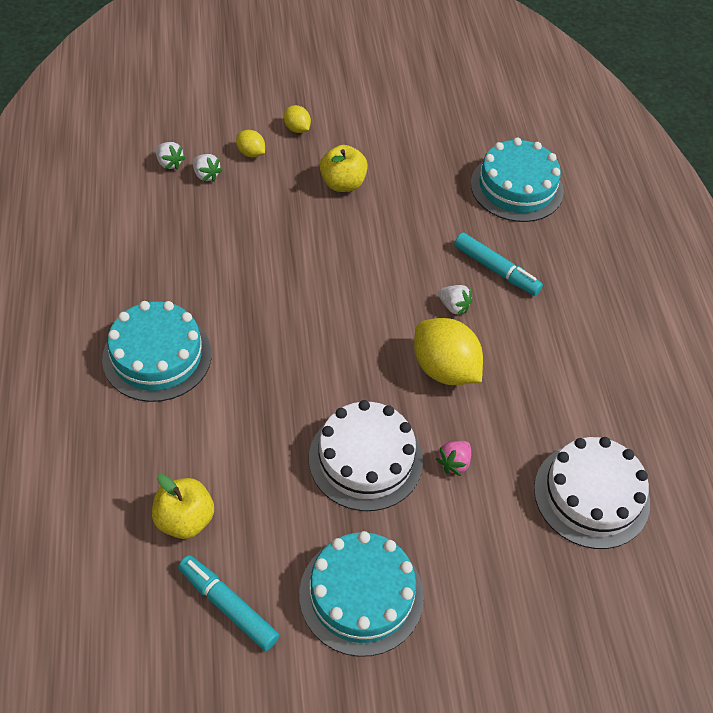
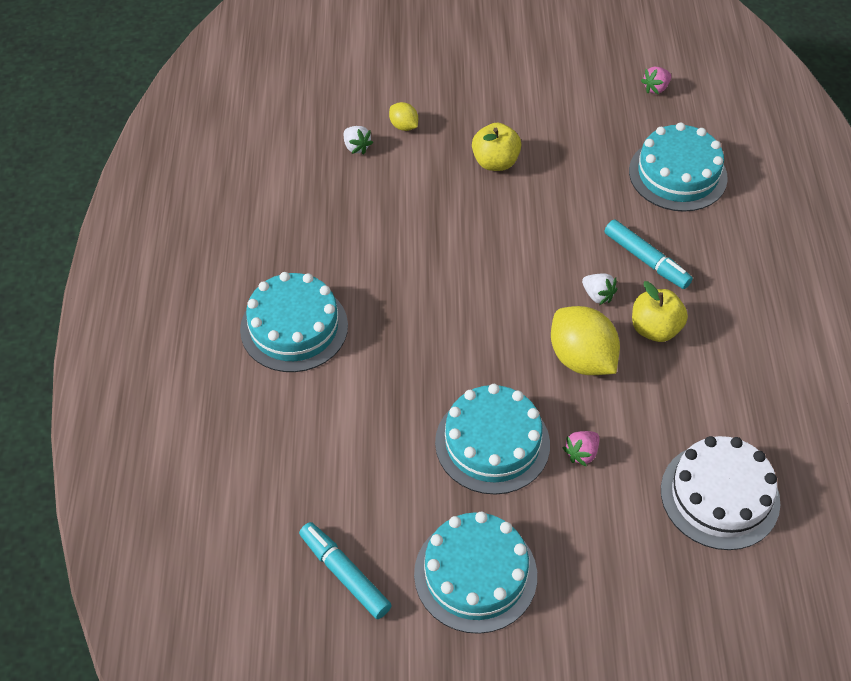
camera: 10 degrees right, 0 degrees up
yellow apple [152,474,214,539] -> yellow apple moved to [632,281,688,342]
white strawberry [156,142,185,170] -> none
yellow lemon [284,105,311,133] -> none
white cake [309,400,423,511] -> turquoise cake [435,384,550,495]
none -> pink strawberry [641,67,671,94]

